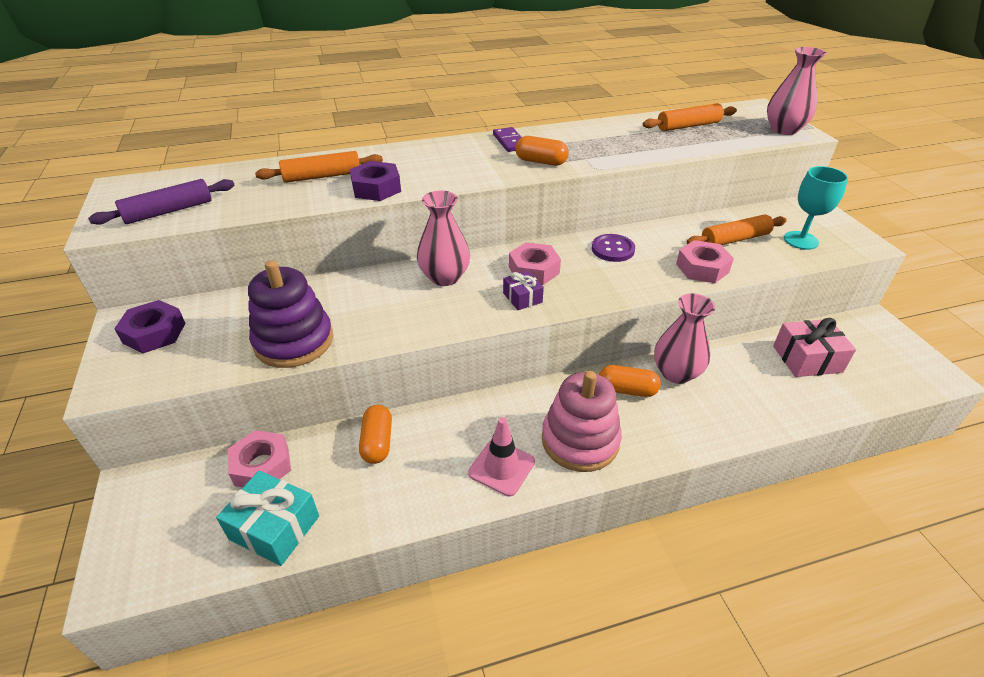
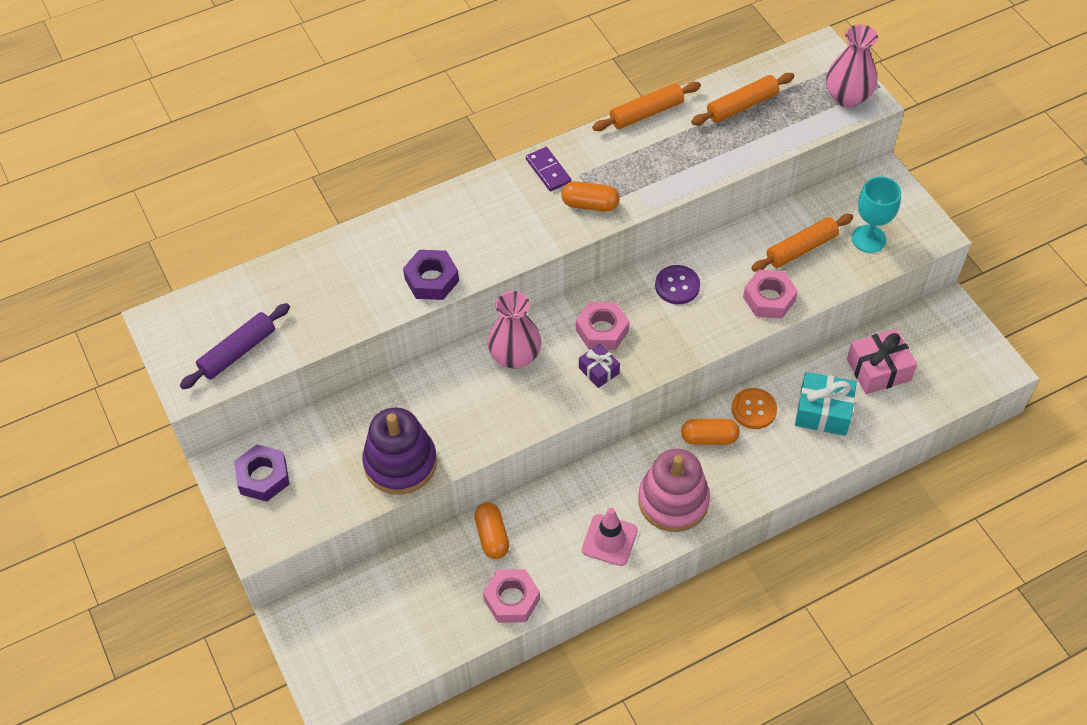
camera: 10 degrees left, 15 degrees up
turquoise gift [216,471,319,566] -> turquoise gift moved to [795,372,857,436]
pink nut [228,430,291,487] -> pink nut moved to [483,569,540,623]
orange rolling pin [255,151,383,183] -> orange rolling pin moved to [592,82,701,131]
pink vase [654,293,715,384] -> orange button [732,388,777,429]

